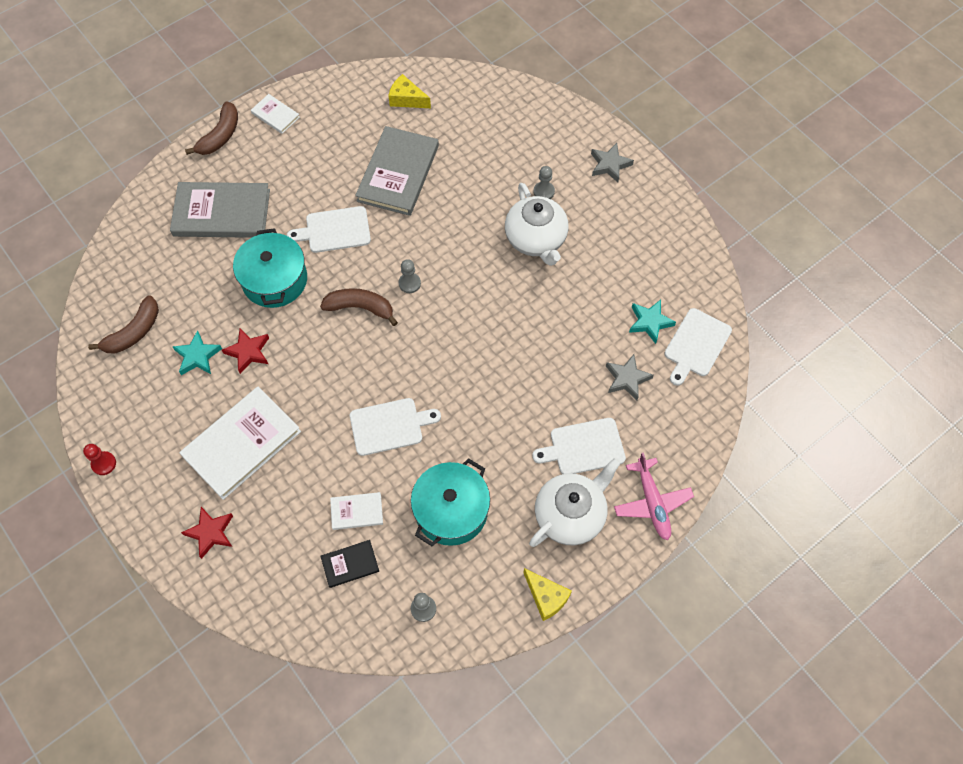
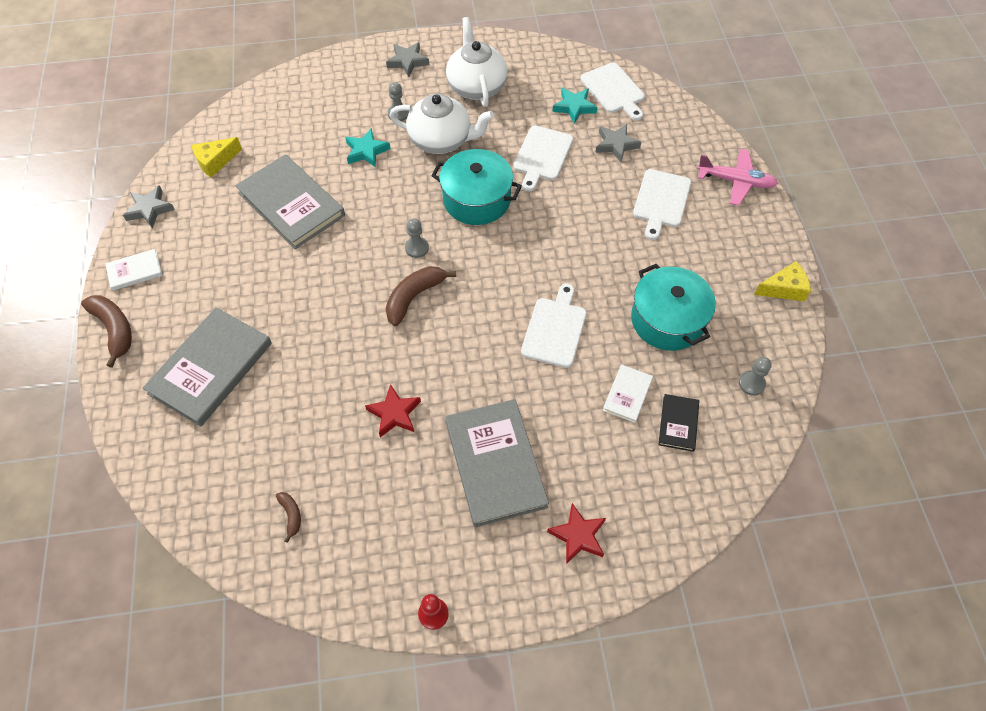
camera: 60 degrees left, 5 degrees down
brown banana [88,295,159,354] -> brown banana [276,492,301,543], size x0.53
turquoise star [172,330,222,375] -> turquoise star moved to [345,128,391,168]
white book [179,387,301,500] -> grey book [445,399,549,528]
turquoise pot [233,228,307,308] -> turquoise pot moved to [431,149,522,225]
white cutting board [287,206,371,253] -> white cutting board moved to [513,126,573,192]
white teapot [529,458,621,547] -> white teapot moved to [446,17,508,107]
none -> grey star [123,185,175,228]

